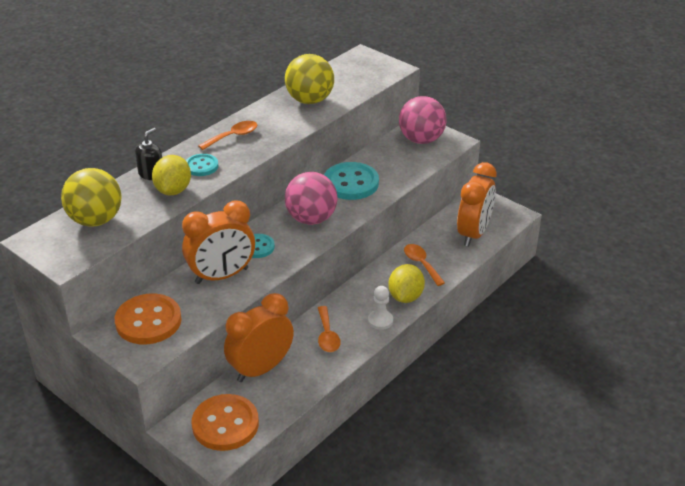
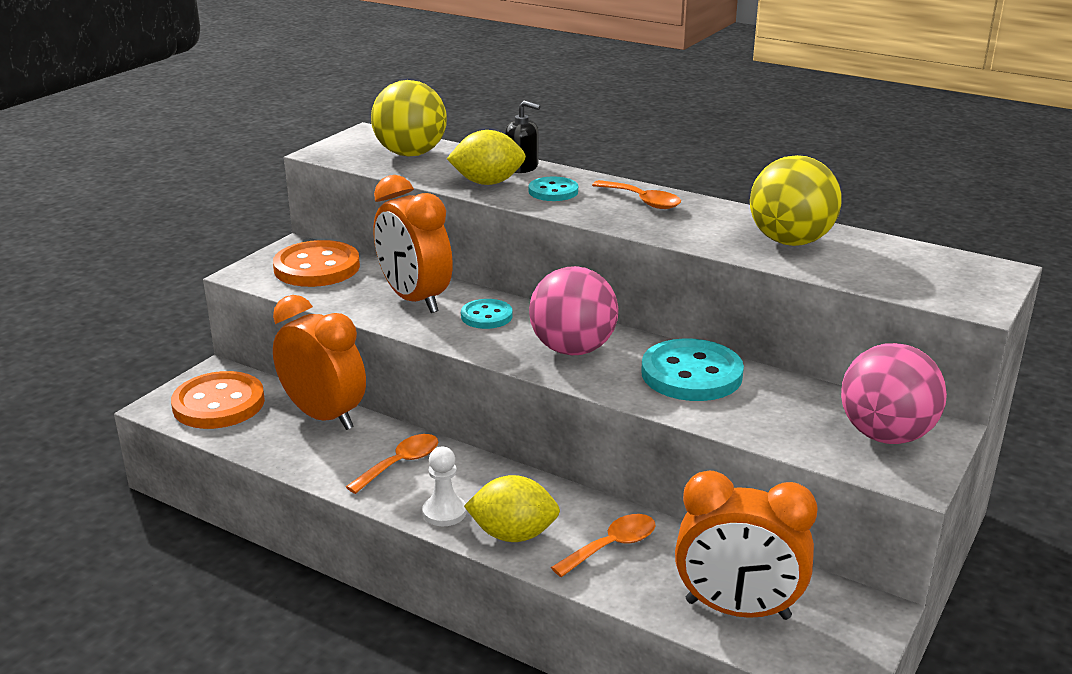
camera: 80 degrees right, 10 degrees down
orange spoon [318,306,341,352] -> orange spoon turned 150 degrees clockwise [346,434,438,494]

